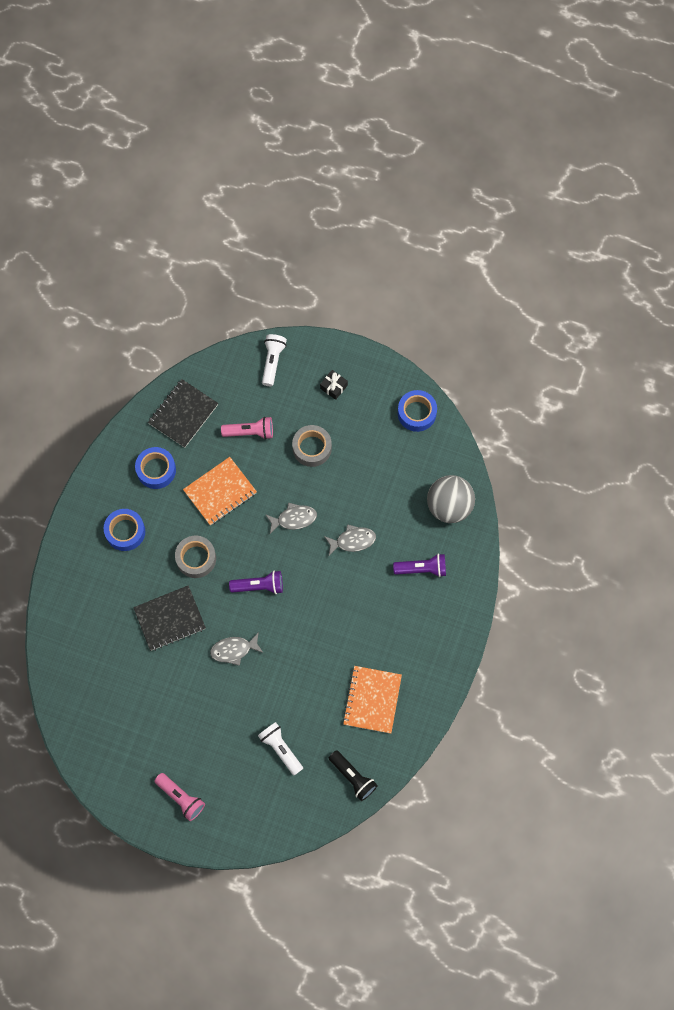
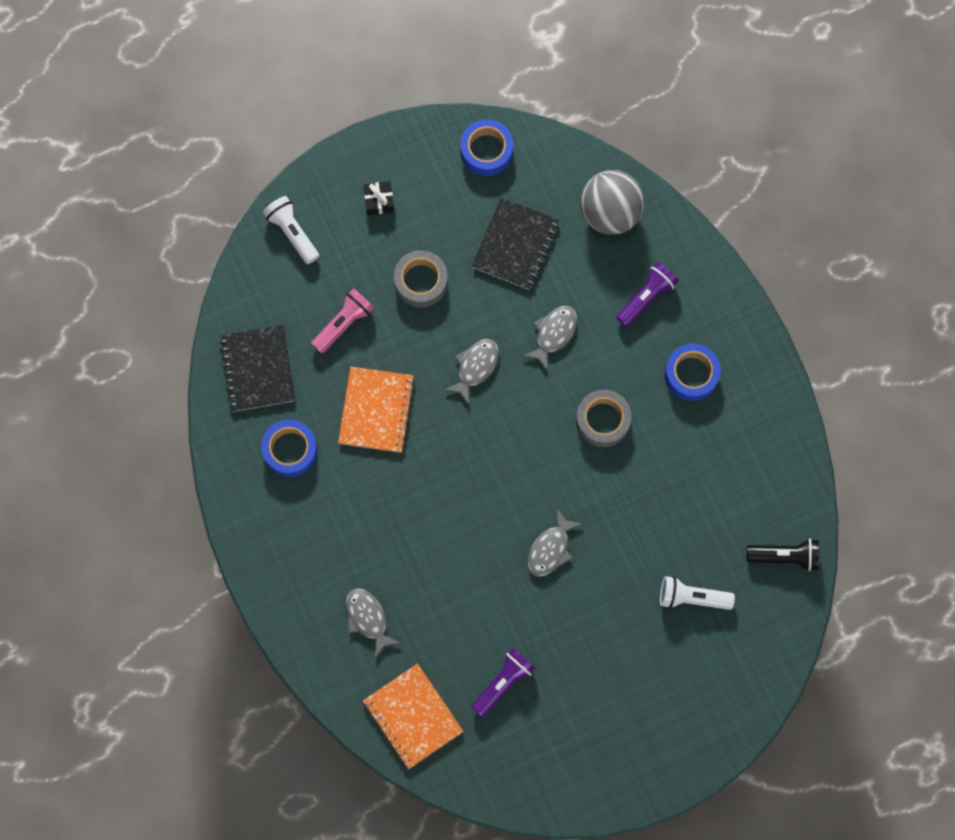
camera: 45 degrees left, 5 degrees up
blue tape [104,509,145,551] -> blue tape moved to [665,343,721,401]
black notebook [133,585,206,651] -> black notebook moved to [472,197,559,290]
pink flashlight [154,773,205,821] -> none
grey tape [175,536,216,578] -> grey tape moved to [576,390,631,447]
purple flashlight [229,571,283,594] -> purple flashlight moved to [472,648,536,717]
orange notebook [342,666,402,734] -> orange notebook moved to [363,663,463,769]
none -> grey fish [346,588,400,658]

